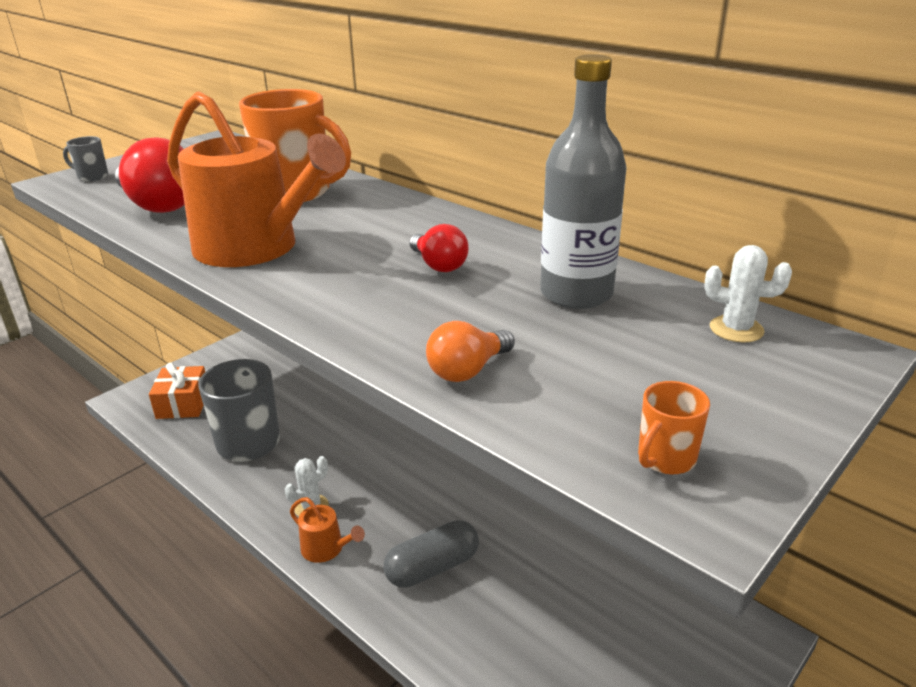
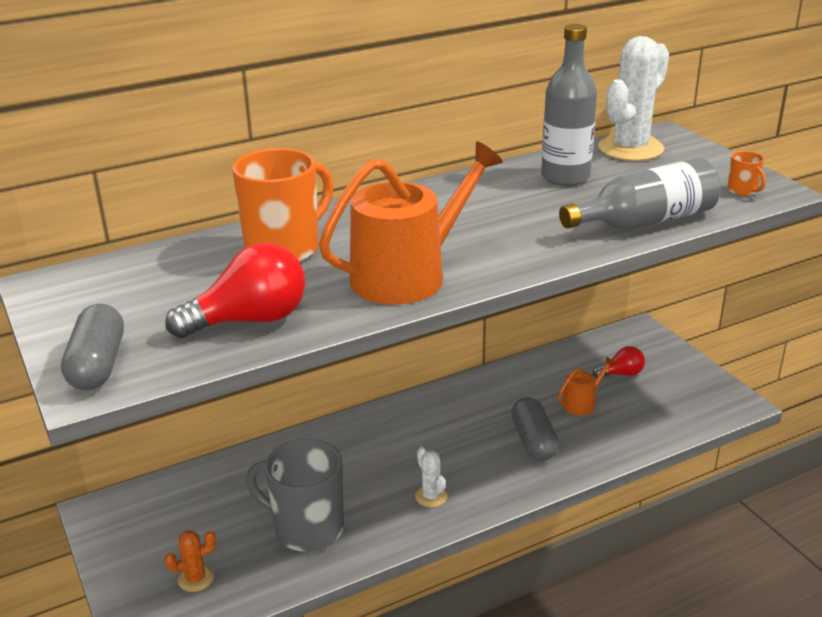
camera: 70 degrees left, 0 degrees up
grey mug [63,136,108,181] -> grey capsule [61,304,124,390]
orange gift [149,362,205,419] -> orange cactus [165,530,216,592]
orange watering can [290,497,365,563] -> orange watering can moved to [558,356,616,415]
red light bulb [409,224,469,272] -> red light bulb moved to [593,346,645,377]
orange light bulb [426,321,515,382] -> grey bottle [559,158,721,229]
white cactus [704,245,792,342] -> white cactus [598,36,669,161], size x2.15

